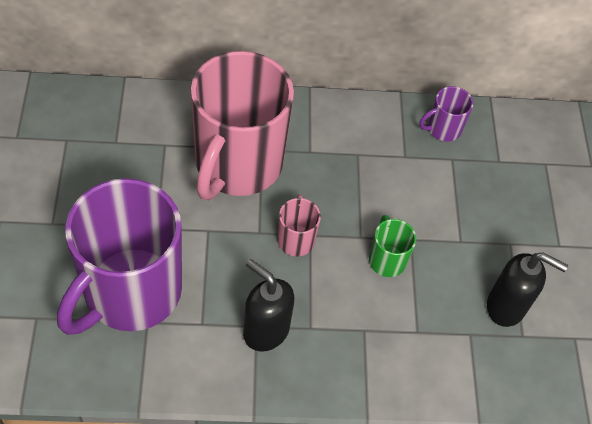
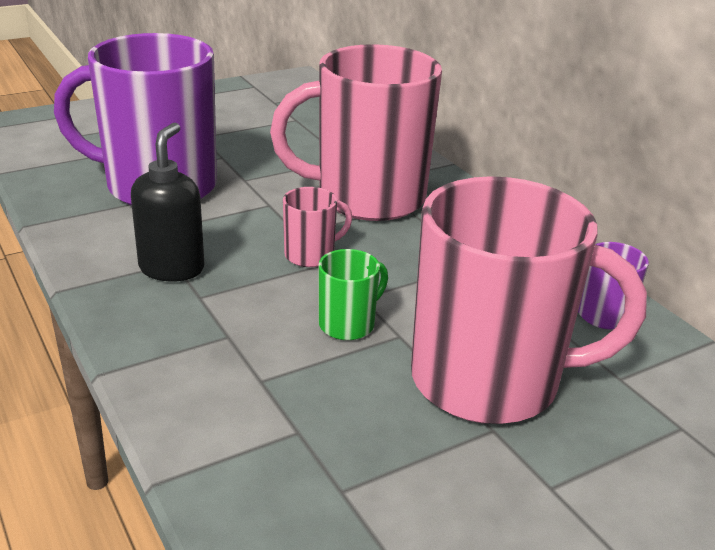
camera: 65 degrees right, 25 degrees down
black soap dispenser [487,252,568,327] -> none
none -> pink mug [411,176,647,424]

